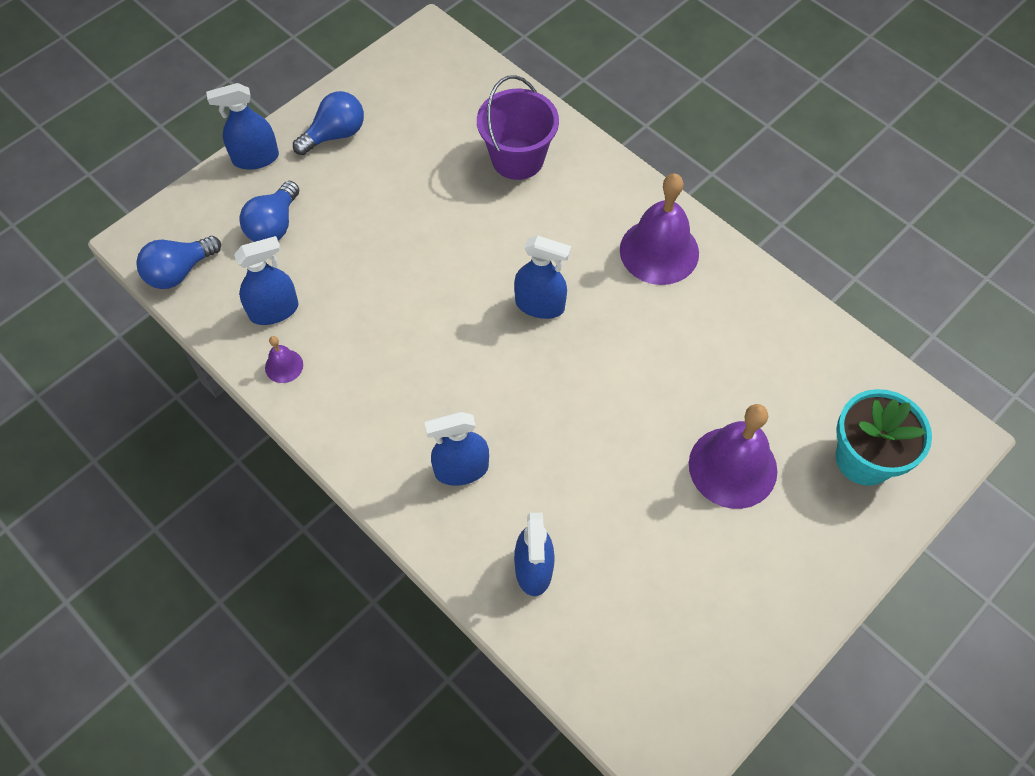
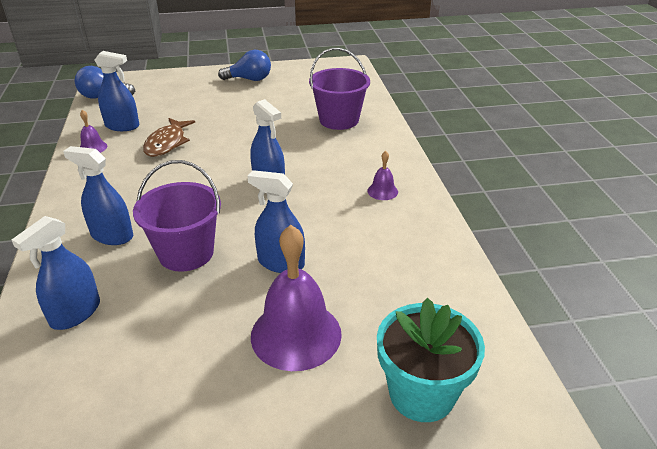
camera: 35 degrees right, 25 degrees down
blue spray bottle [206,83,279,170] -> blue spray bottle moved to [247,170,305,273]
blue light bulb [240,181,299,242] -> none
purple bell [620,173,699,285] -> purple bell [368,151,398,200], size x0.45
none -> purple bucket [133,160,221,272]
none -> brown fish [143,118,195,157]

